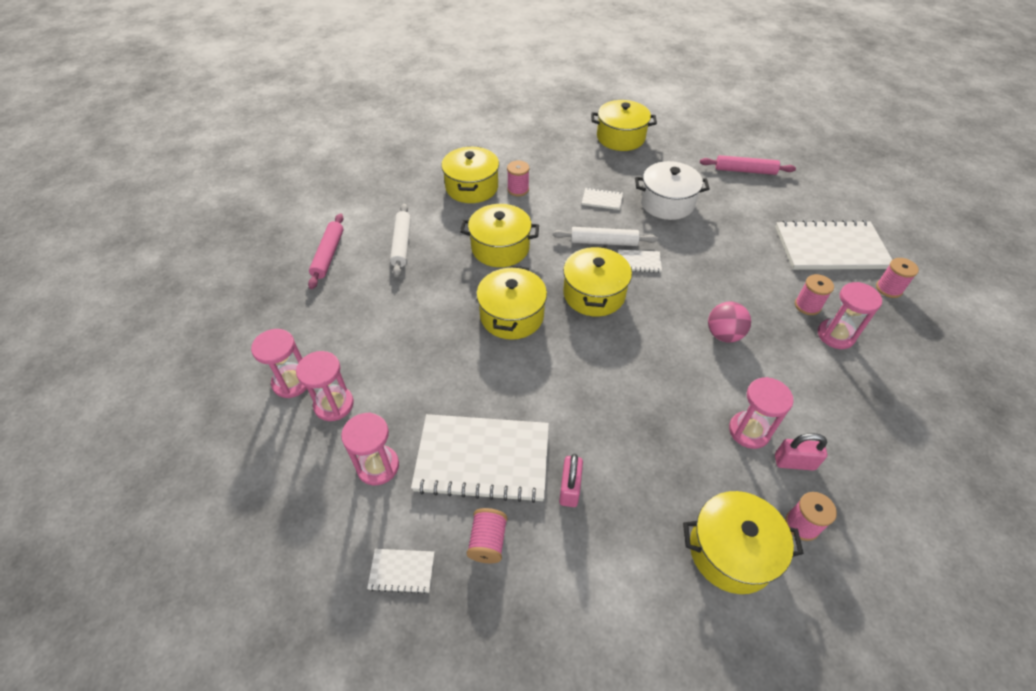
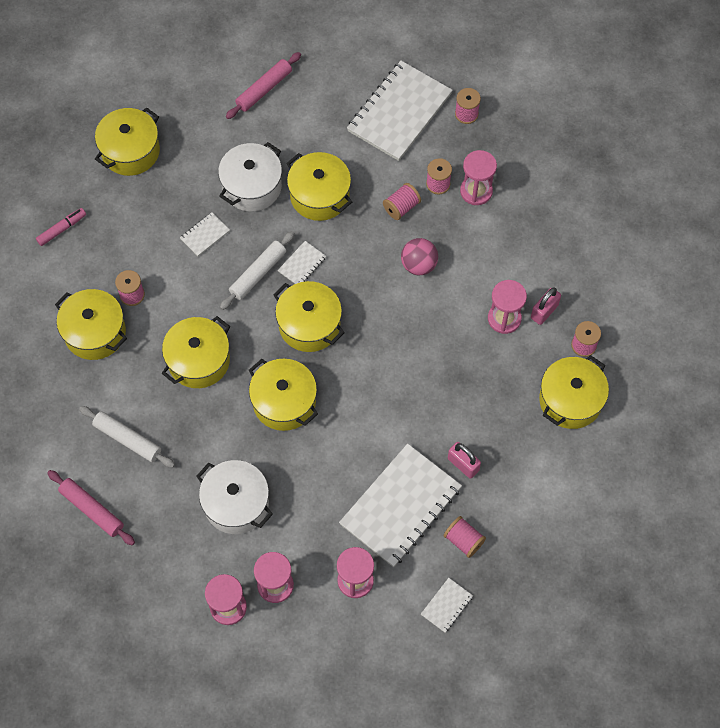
camera: 55 degrees left, 15 degrees up
none -> pink marker [36,208,86,246]
none -> white pot [196,460,273,534]
none -> yellow pot [286,152,352,221]
none -> pink spool [383,183,421,220]

